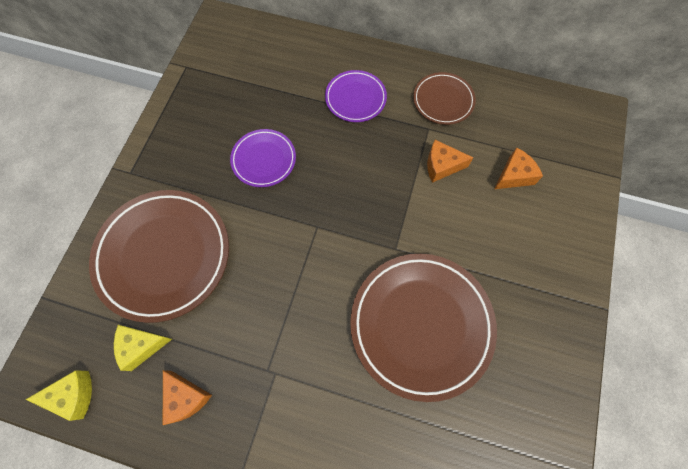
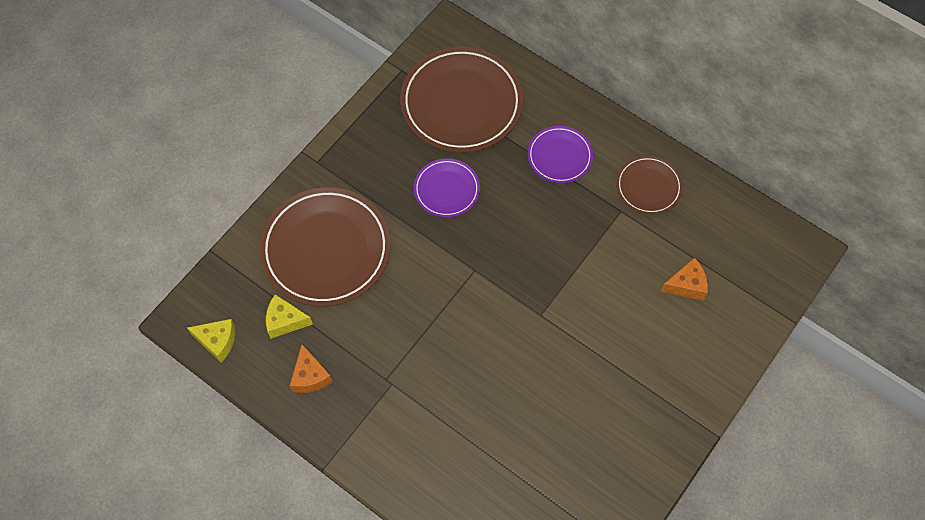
camera: 20 degrees right, 5 degrees down
brown plate [350,254,497,402] -> brown plate moved to [400,47,523,152]
orange cheese [427,140,474,183] -> none

